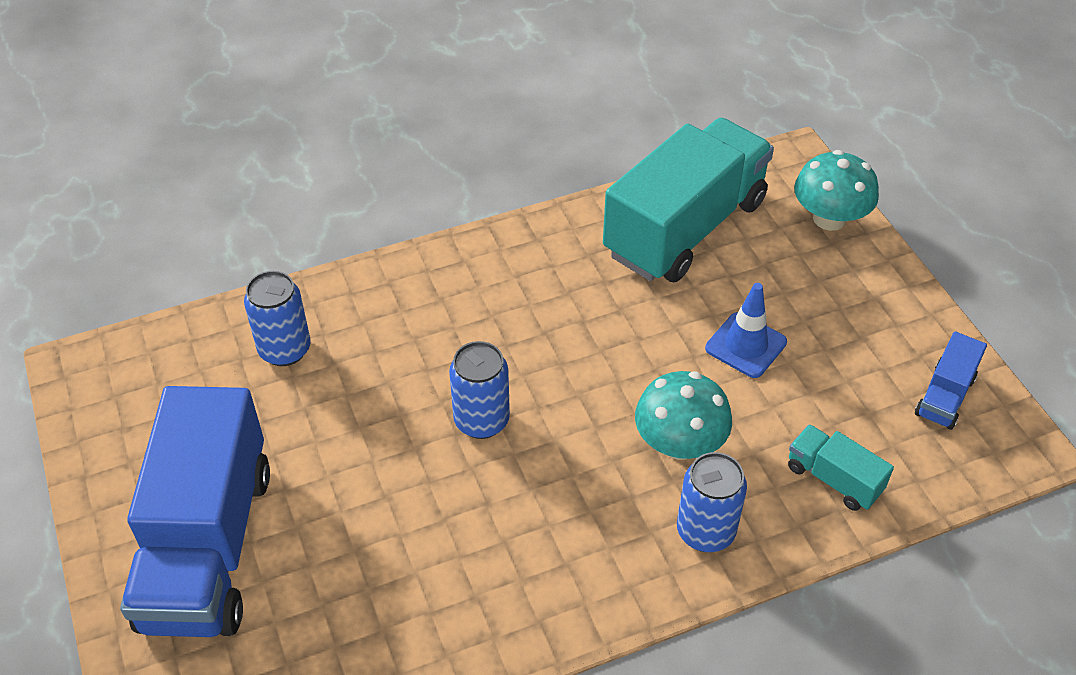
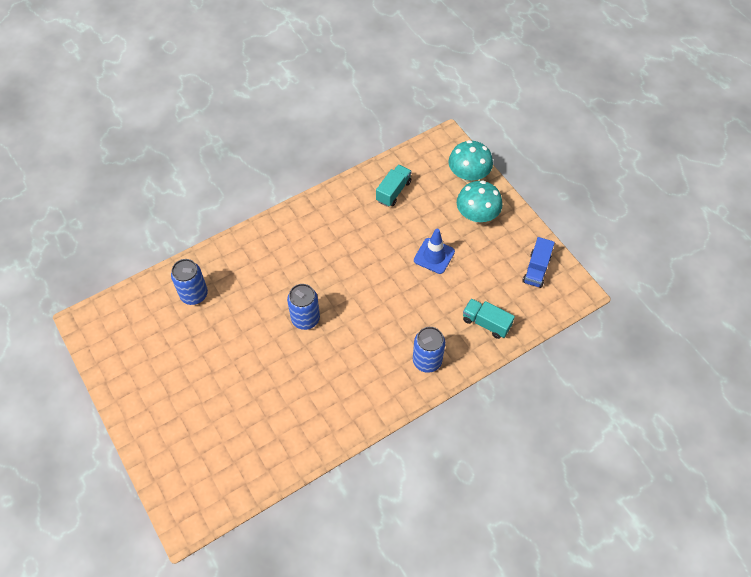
camera: 10 degrees left, 10 degrees up
blue truck [120,386,270,637] -> none
turquoise truck [603,118,774,282] -> turquoise truck [376,164,412,207], size x0.43
turquoise mushroom [635,371,732,460] -> turquoise mushroom moved to [457,180,503,223]

